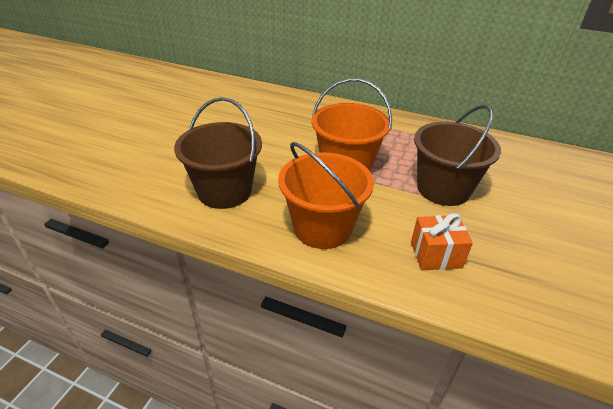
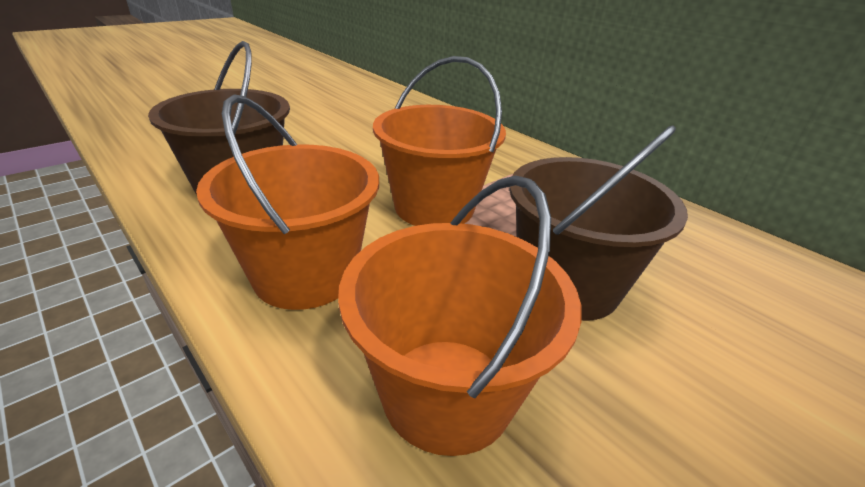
camera: 25 degrees right, 5 degrees down
orange gift [411,213,473,270] -> orange bucket [338,175,582,456]

